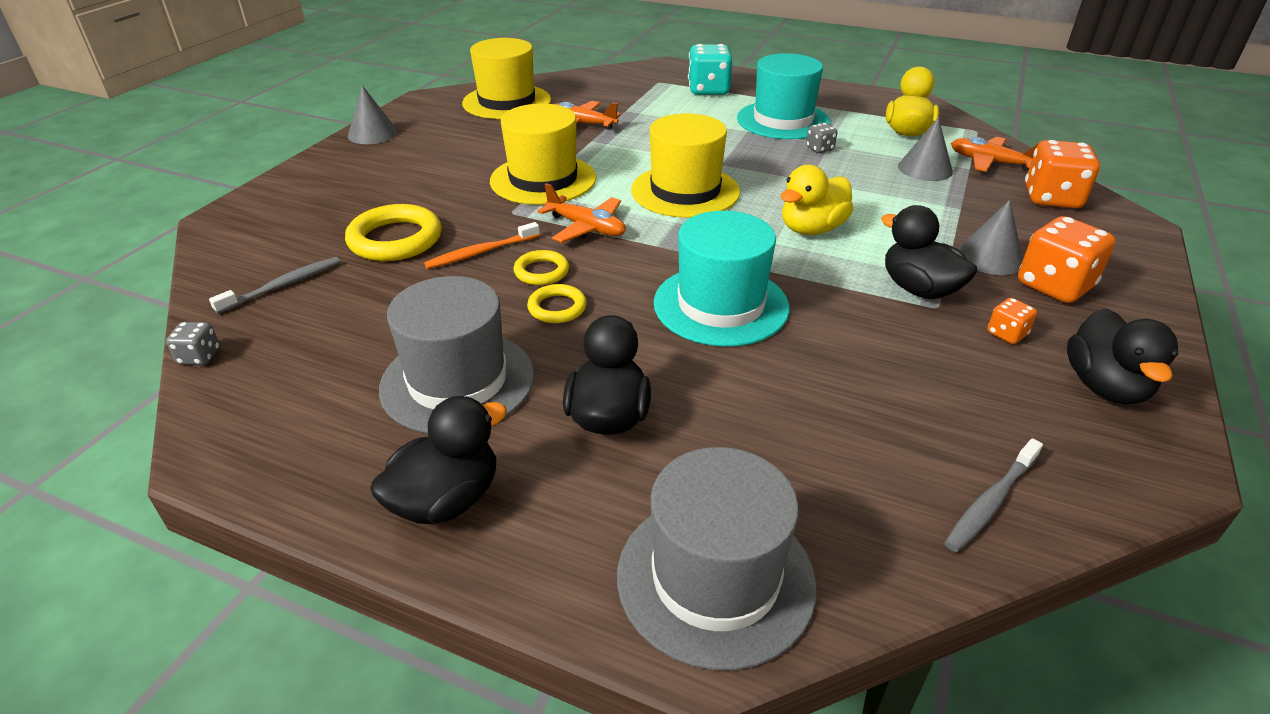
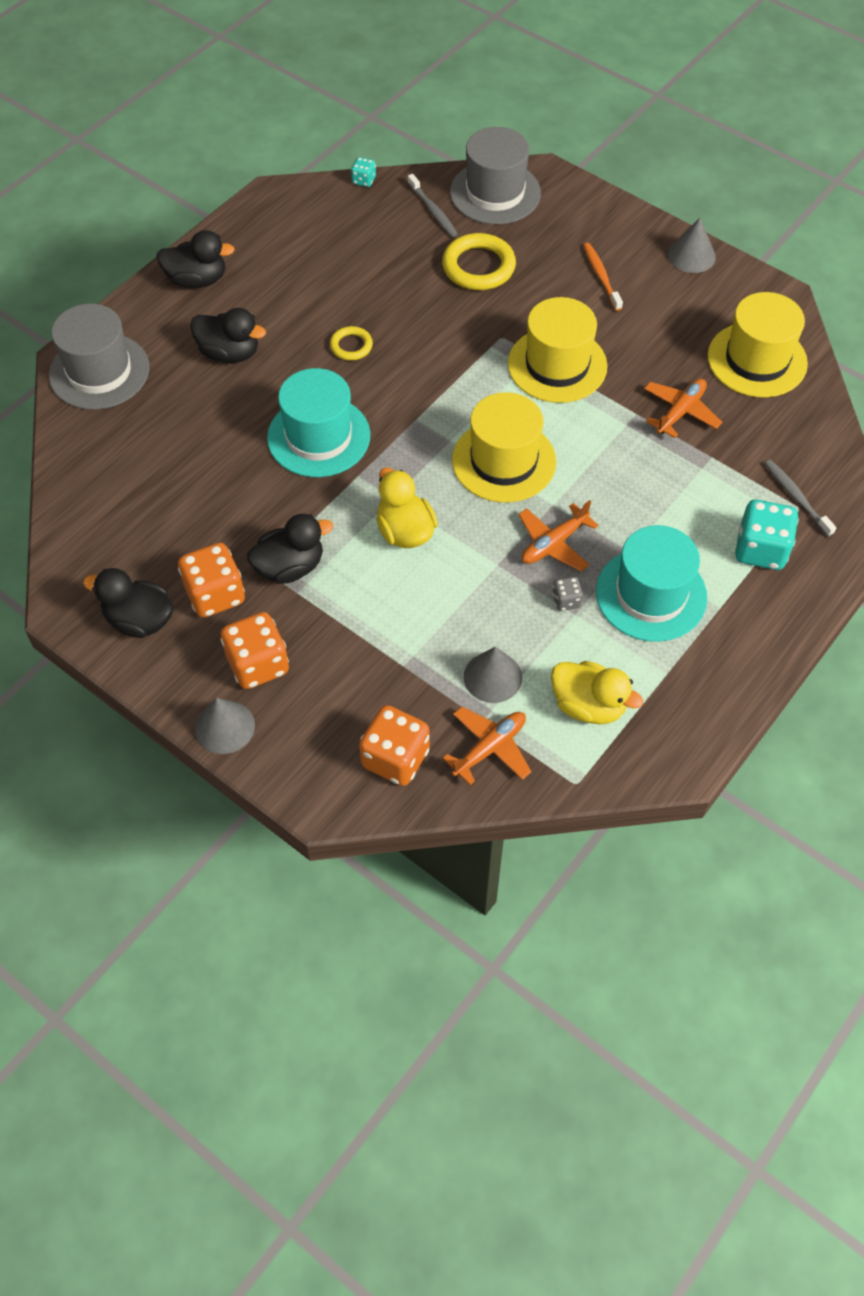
camera: 105 degrees right, 20 degrees up
grey dice [166,322,220,365] -> turquoise dice [351,157,376,187]
black duck [370,396,507,524] -> black duck turned 60 degrees counterclockwise [156,230,235,288]
grey hat [379,276,534,433] -> grey hat moved to [450,127,541,224]
orange toothbrush [424,222,540,269] -> orange toothbrush moved to [583,243,623,311]
yellow ring [513,250,569,285] -> none
orange plane [537,183,626,243] -> orange plane moved to [518,500,599,571]
grey toothbrush [944,438,1043,552] -> grey toothbrush moved to [764,460,837,537]
grey cone [958,200,1023,275] -> grey cone moved to [195,698,255,754]
orange dice [987,298,1037,344] -> orange dice [178,543,245,618], size x2.04

